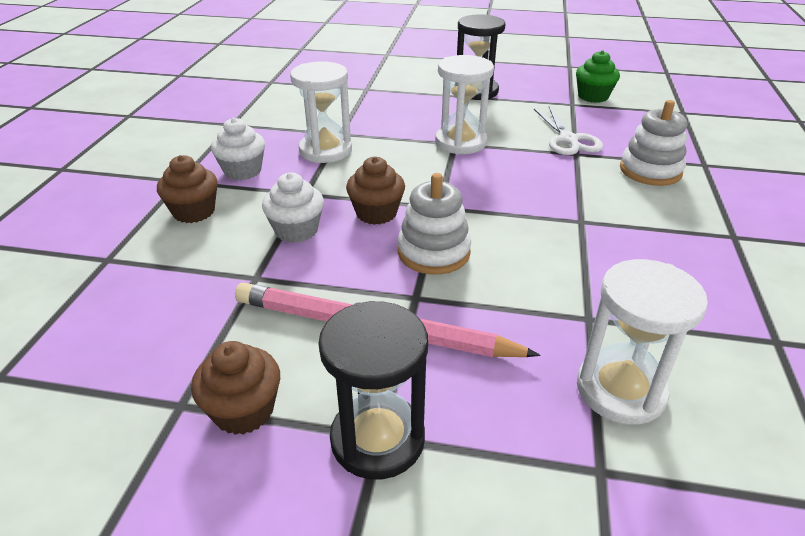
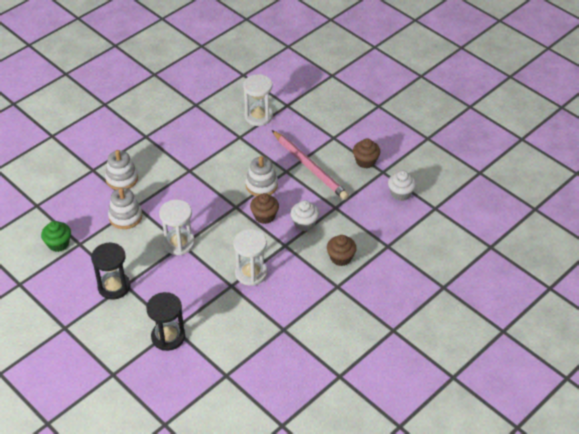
camera: 145 degrees left, 10 degrees up
white cupcake [211,118,265,180] -> white cupcake moved to [388,171,416,201]
black hourglass [318,301,428,480] -> black hourglass moved to [146,292,185,351]
white scissors [534,107,603,155] -> white stacking toy [108,188,142,229]

